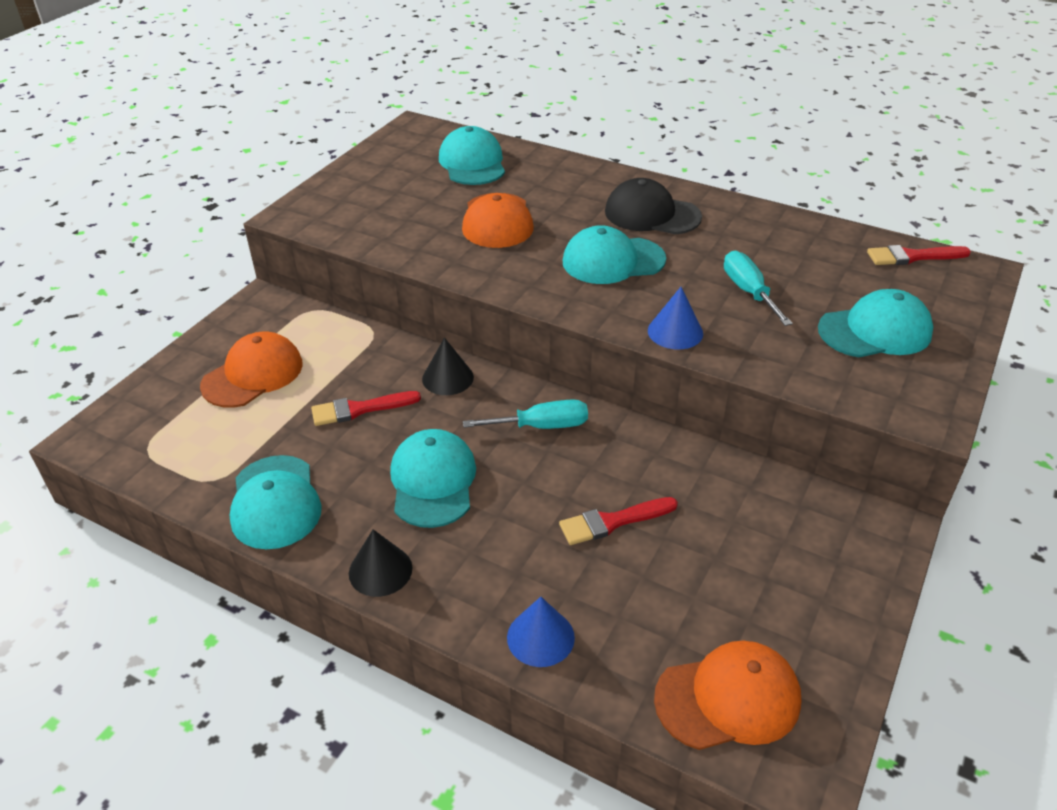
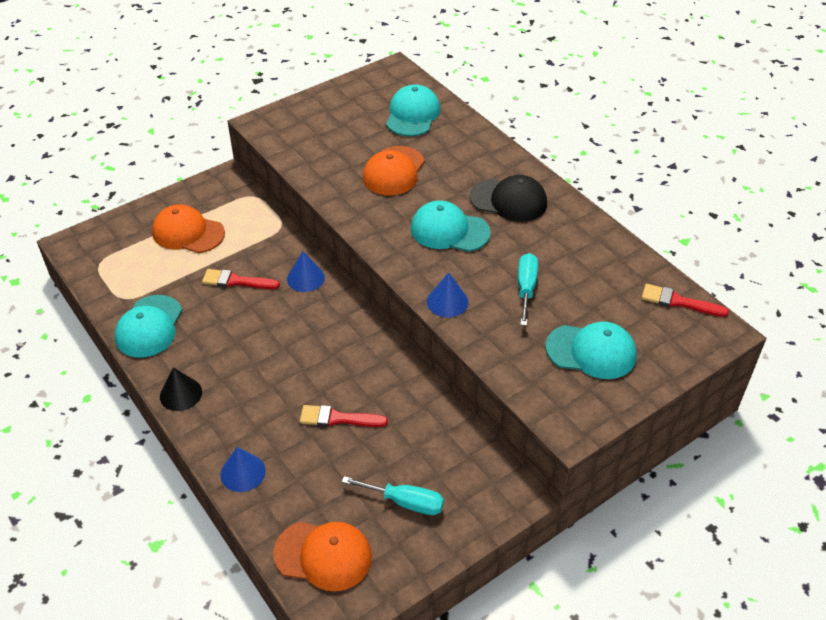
camera: 25 degrees right, 5 degrees up
orange cap [200,331,303,408] -> orange cap turned 135 degrees counterclockwise [152,204,225,253]
turquoise cap [390,429,476,528] -> none
black cone [422,337,474,395] -> blue cone [287,251,325,292]
turquoise screwdriver [463,399,588,429] -> turquoise screwdriver moved to [342,476,444,515]
black cap [605,178,702,234] -> black cap turned 150 degrees clockwise [470,175,547,222]

